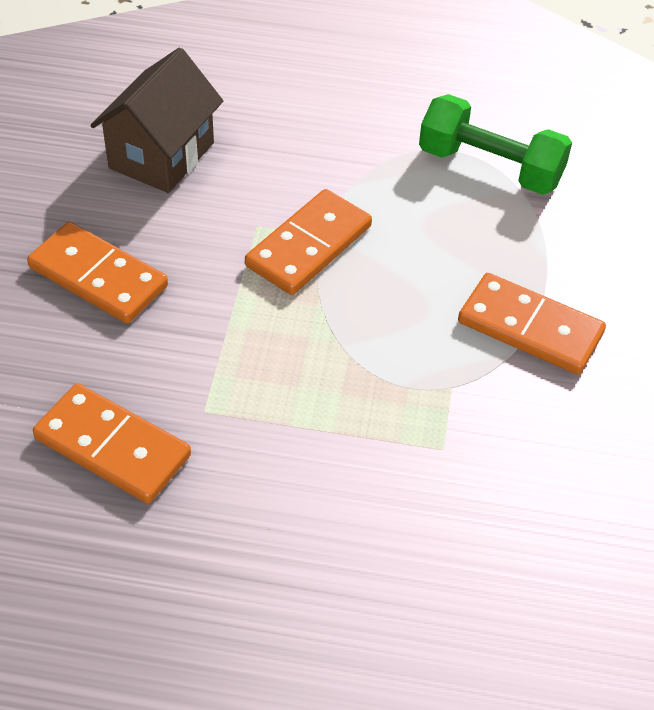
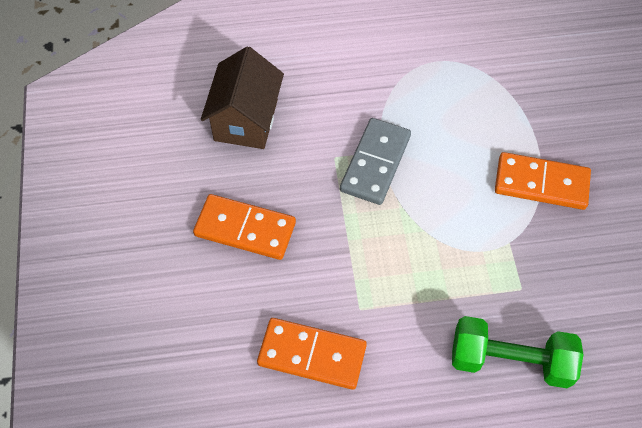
camera: 15 degrees left, 10 degrees up
orange domino [245,189,372,295] -> grey domino [340,118,411,205]
green dumbbell [419,94,572,195] -> green dumbbell moved to [452,316,584,388]

